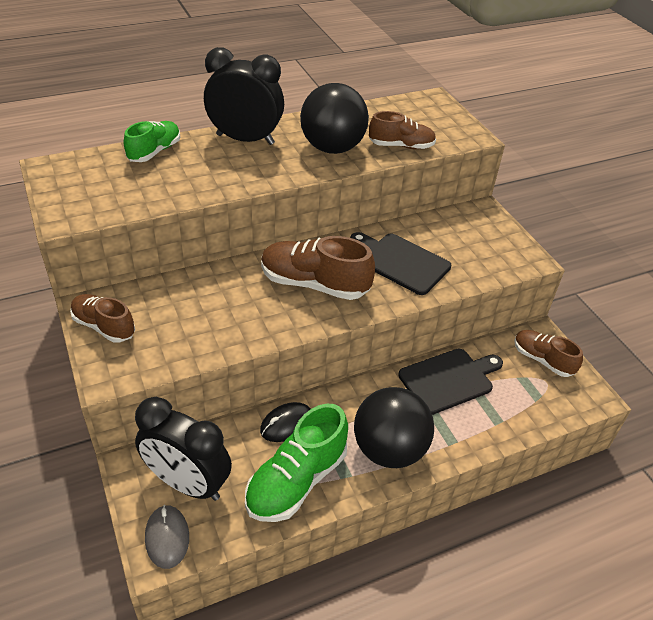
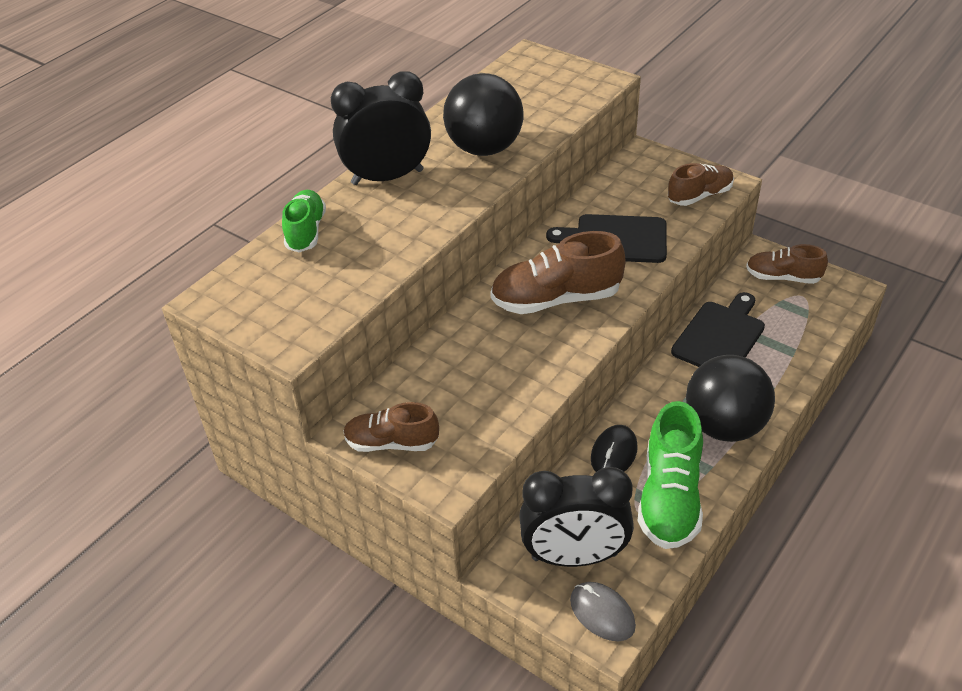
camera: 25 degrees left, 0 degrees up
brown shoe [369,111,436,149] -> brown shoe moved to [668,163,734,206]

